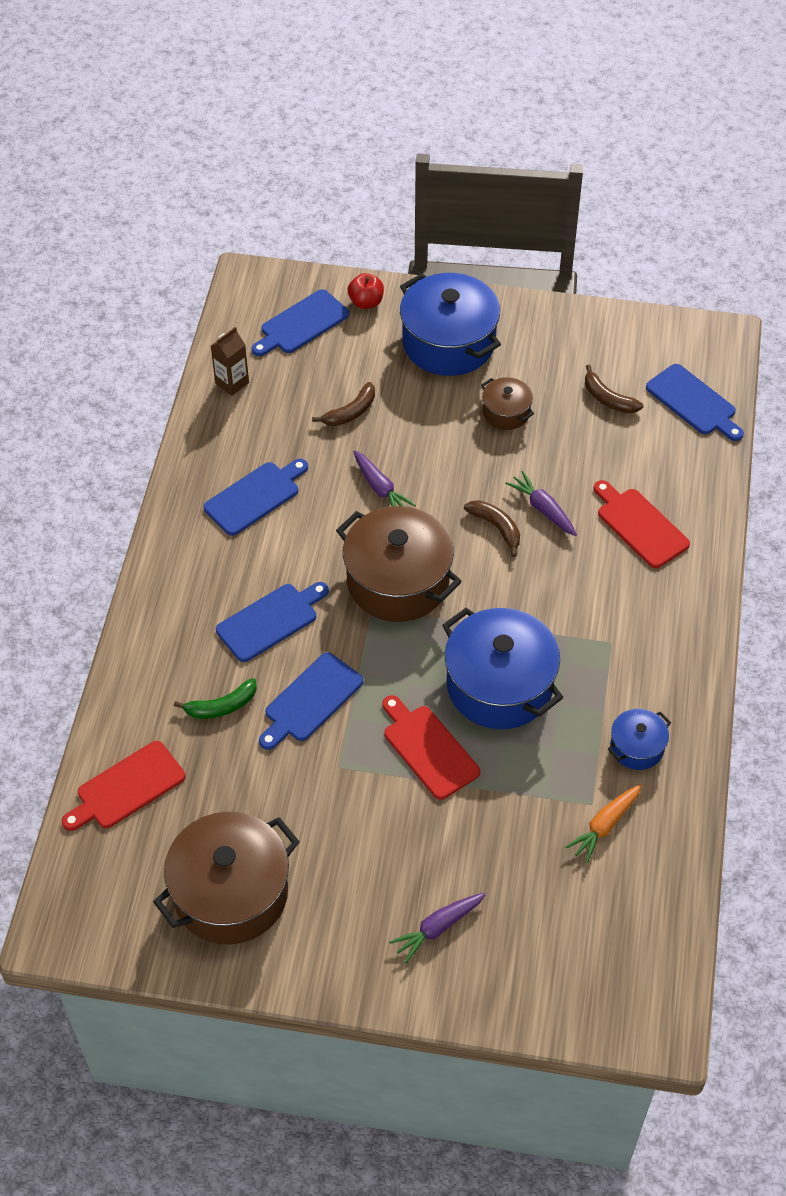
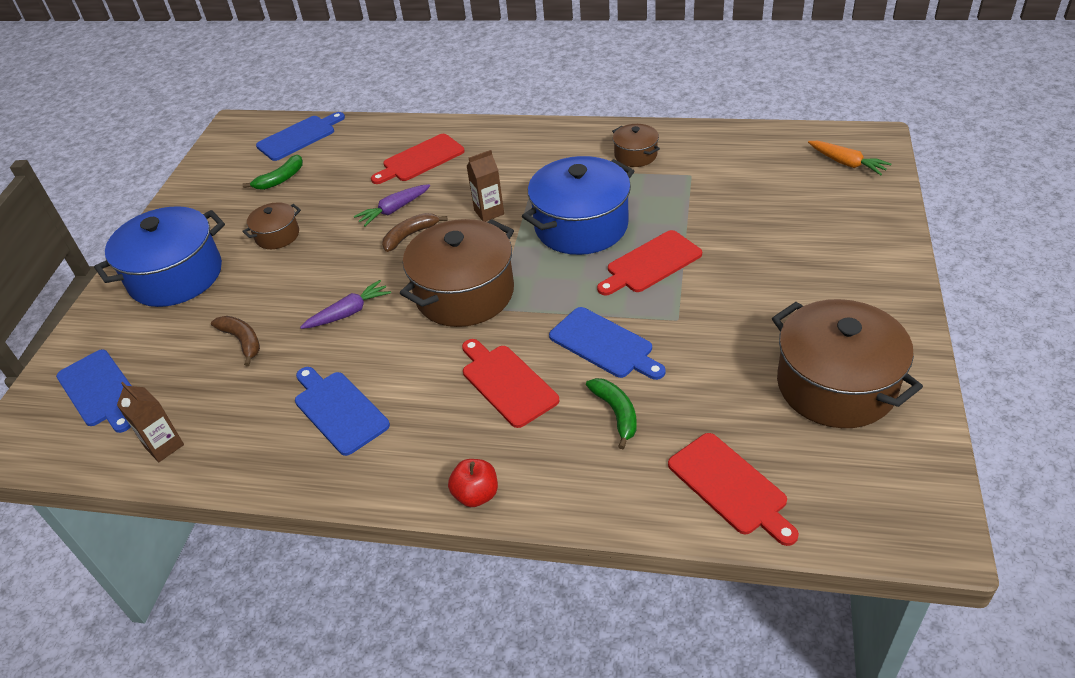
camera: 85 degrees left, 10 degrees down
blue cutting board [216,582,329,662] -> red cutting board [462,339,559,428]
red apple [348,273,384,309] -> red apple moved to [448,459,498,507]
purple carrot [389,893,486,963] -> none
orange carrot [565,784,642,863] -> orange carrot moved to [808,141,891,175]
brown banana [585,365,643,413] -> green banana [243,155,303,190]
blue pot [608,709,672,770] -> brown pot [612,124,660,167]
none -> brown carton [467,150,504,222]

